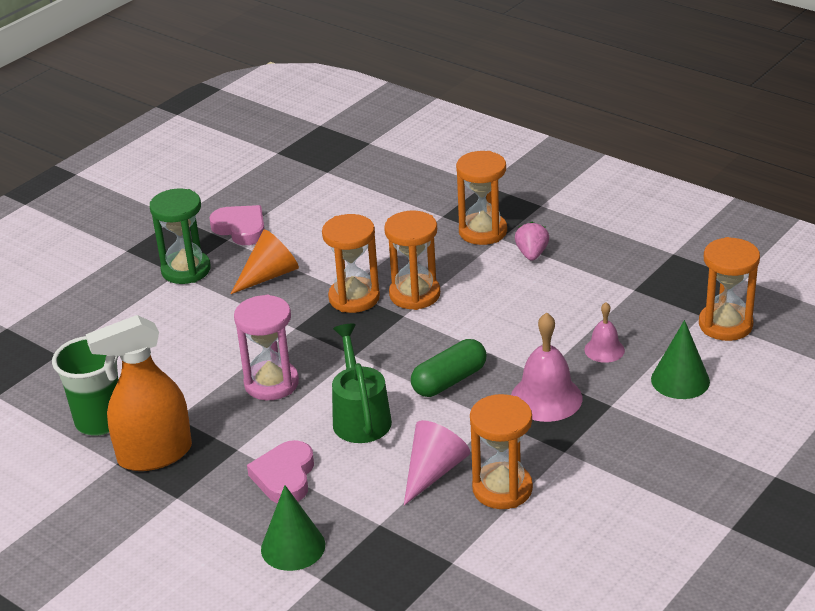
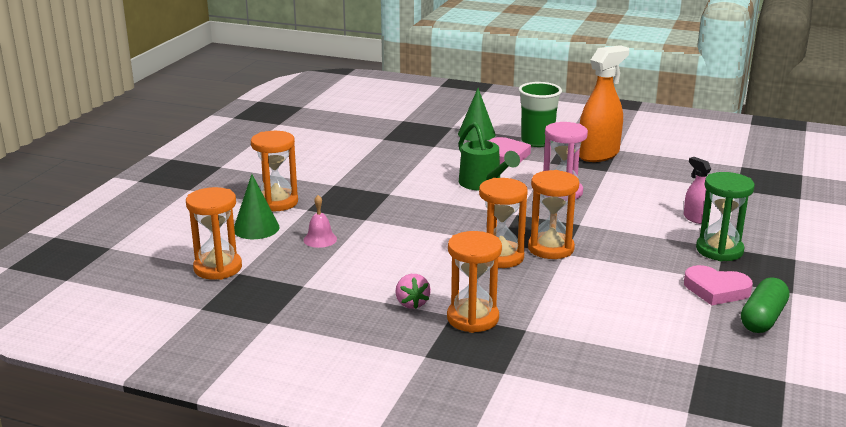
camera: 160 degrees right, 10 degrees down
green cup [52,336,118,436] -> green cup moved to [518,82,562,147]
orange cone [231,229,299,294] -> none
pink cone [404,420,470,505] -> none
green capsule [411,339,487,397] -> green capsule moved to [741,277,789,333]
orange hourglass [470,394,533,509] -> orange hourglass moved to [251,131,298,211]
pink bell [511,312,583,422] -> none
none -> pink spray bottle [684,157,711,224]

